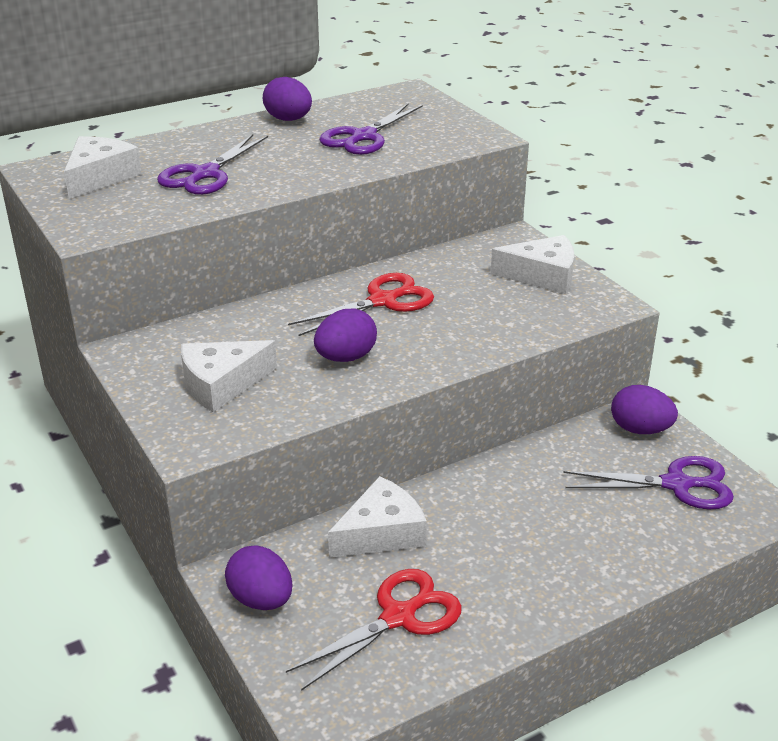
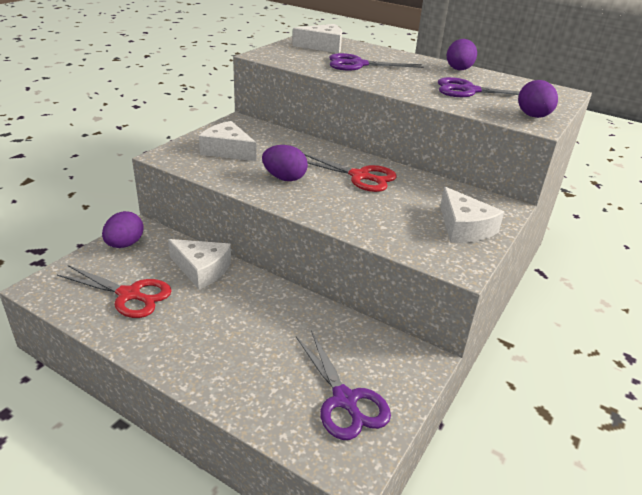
camera: 60 degrees right, 0 degrees up
purple egg [611,385,678,434] -> purple egg moved to [518,80,558,118]

